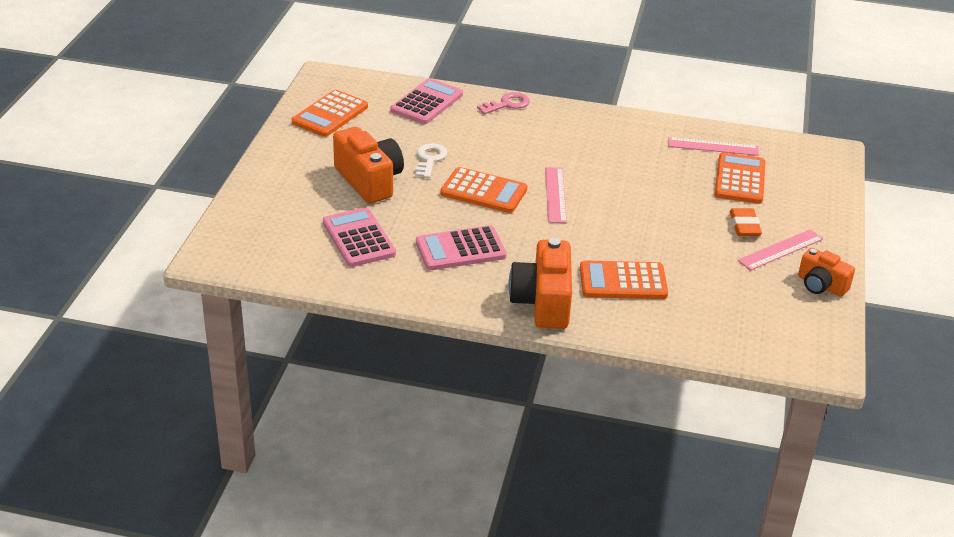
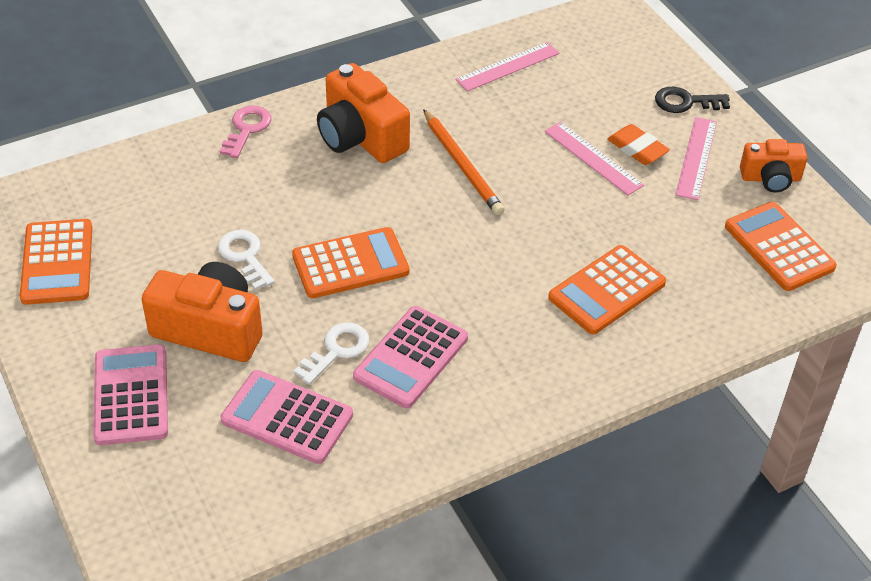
camera: 40 degrees left, 10 degrees up
pink calculator [391,78,463,124] -> pink calculator moved to [93,344,168,445]
orange camera [509,238,572,329] -> orange camera moved to [317,63,410,163]
pink ruler [545,167,567,223] -> pink ruler moved to [544,122,644,196]
orange calculator [715,152,766,204] -> orange calculator moved to [725,202,837,291]
none -> white key [293,322,370,385]
none -> orange pencil [423,109,505,215]
none -> black key [655,87,730,113]

